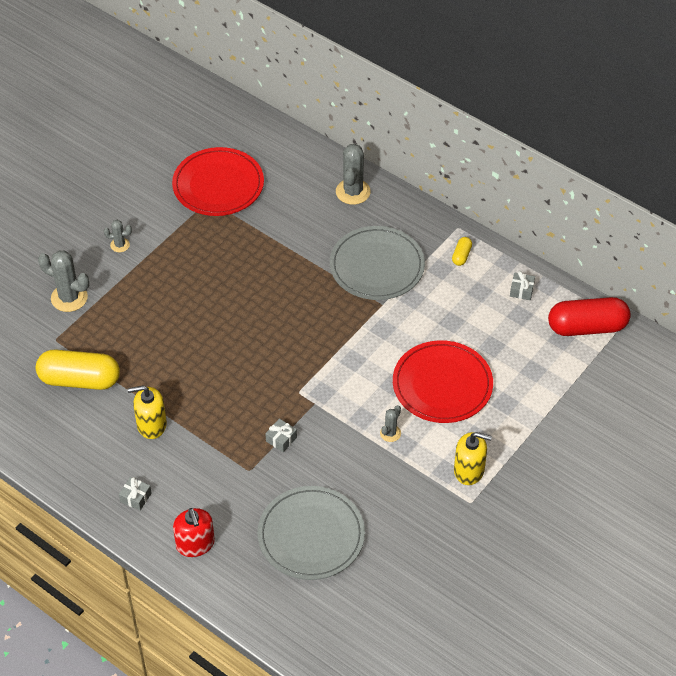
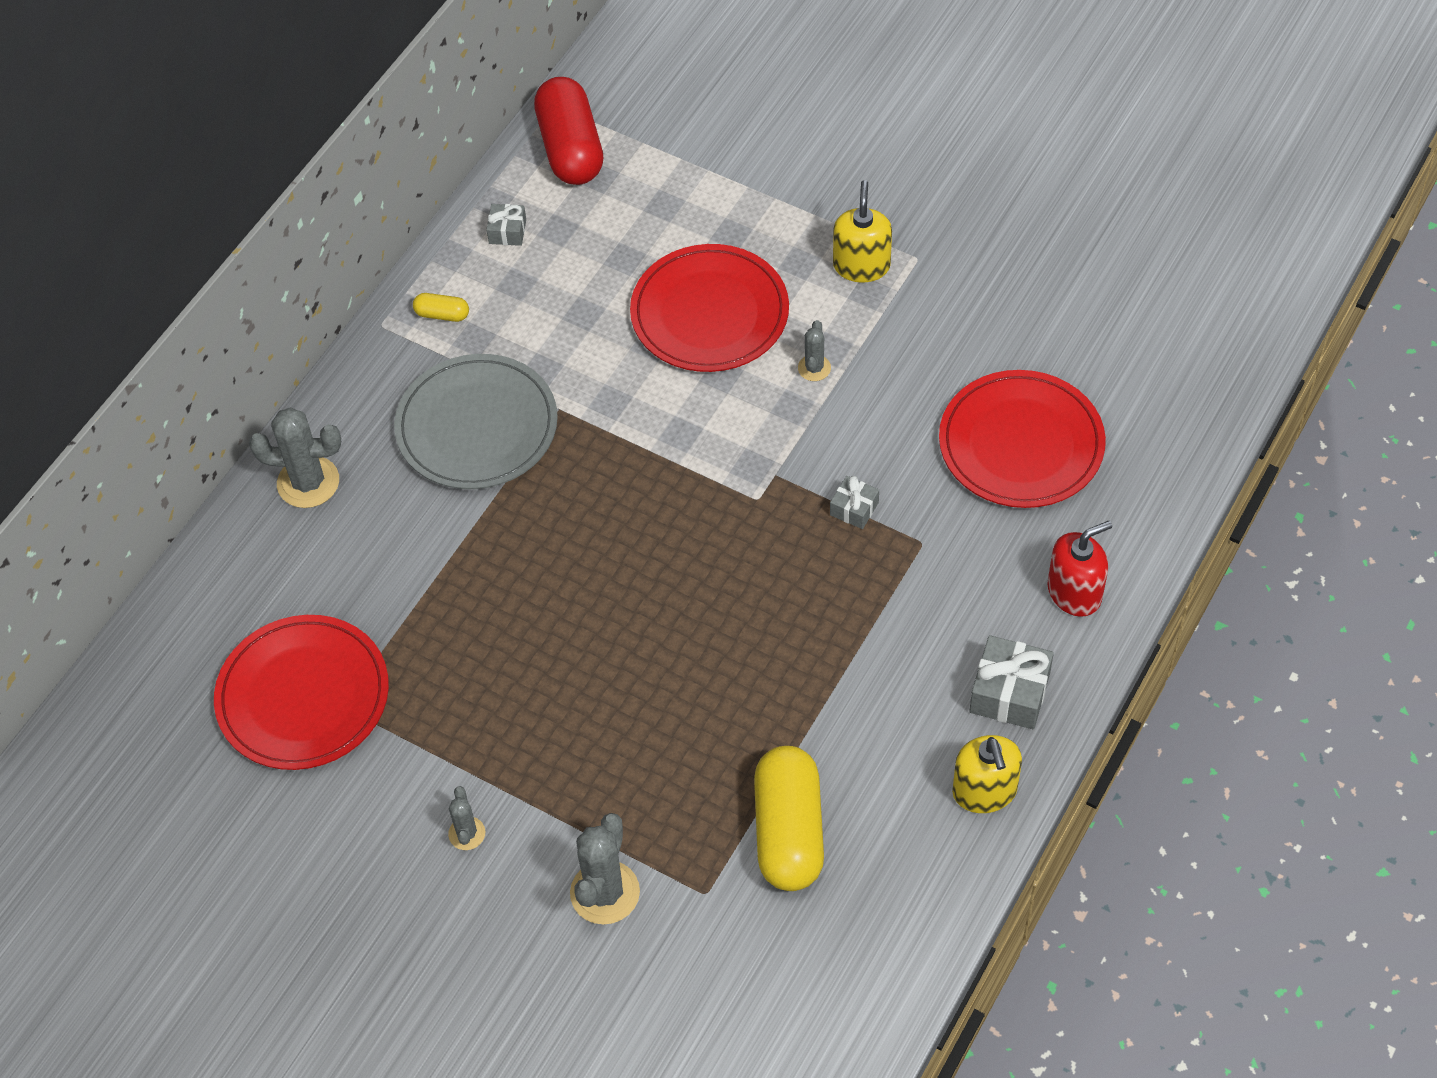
camera: 95 degrees left, 5 degrees up
grey gift [119,477,151,510] -> grey gift [970,635,1054,729], size x1.74
yellow soap dispenser [128,385,167,439] -> yellow soap dispenser moved to [952,735,1022,813]
grey plate [257,486,365,580] -> red plate [939,370,1106,508]
grey cactus [380,405,401,442] -> grey cactus turned 75 degrees clockwise [798,320,831,381]

